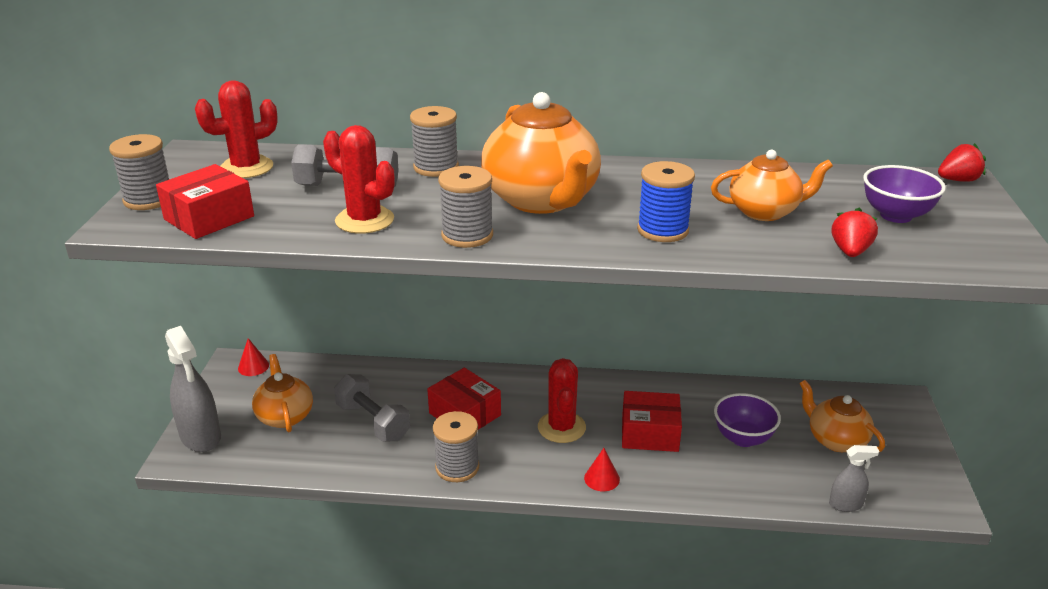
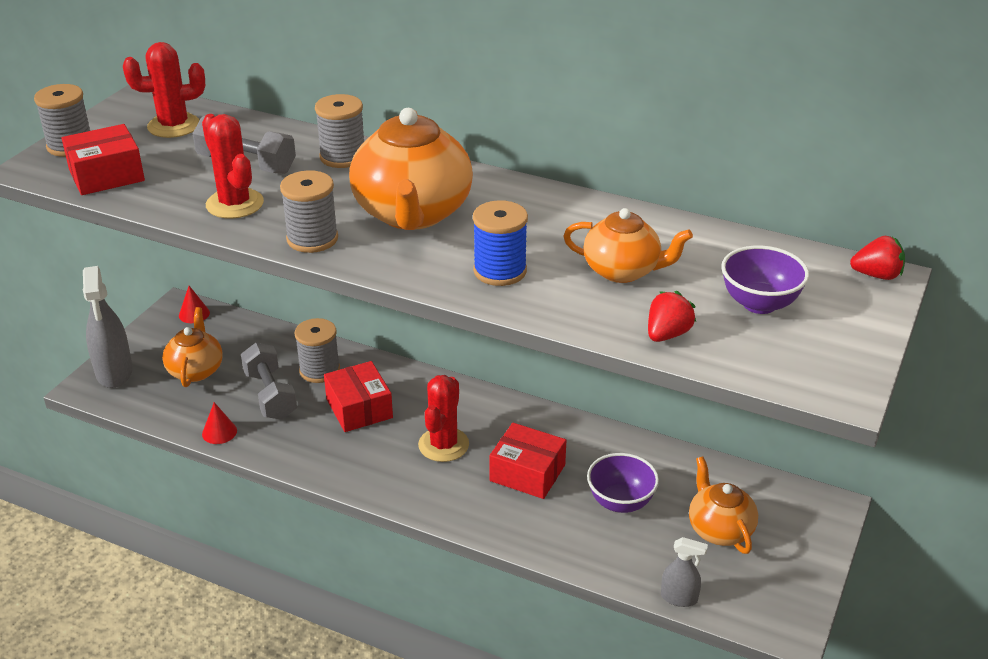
camera: 20 degrees right, 5 degrees up
grey spool [433,411,479,482] -> grey spool moved to [295,318,340,383]
red cone [584,448,620,491] -> red cone moved to [202,402,237,444]

